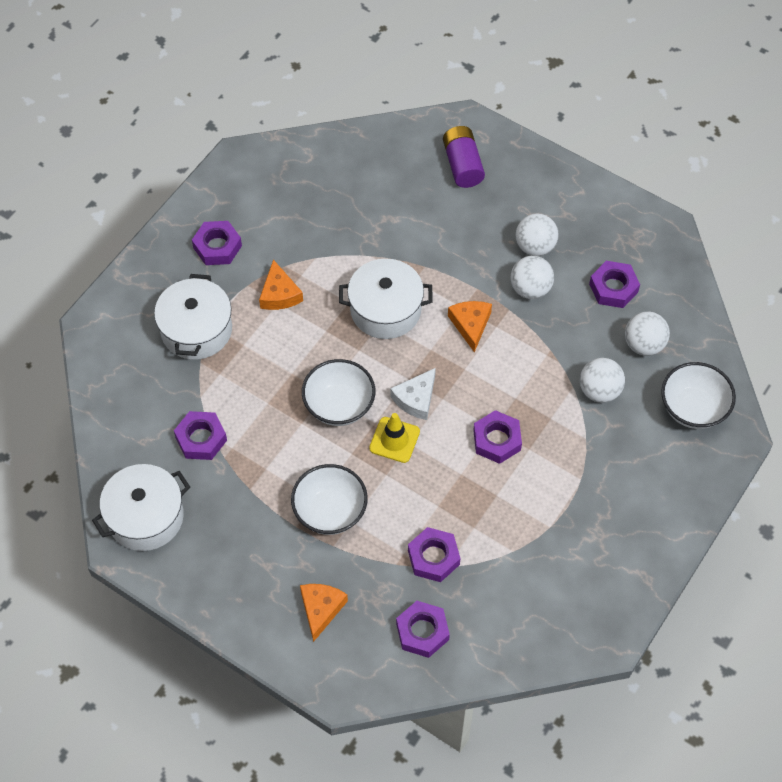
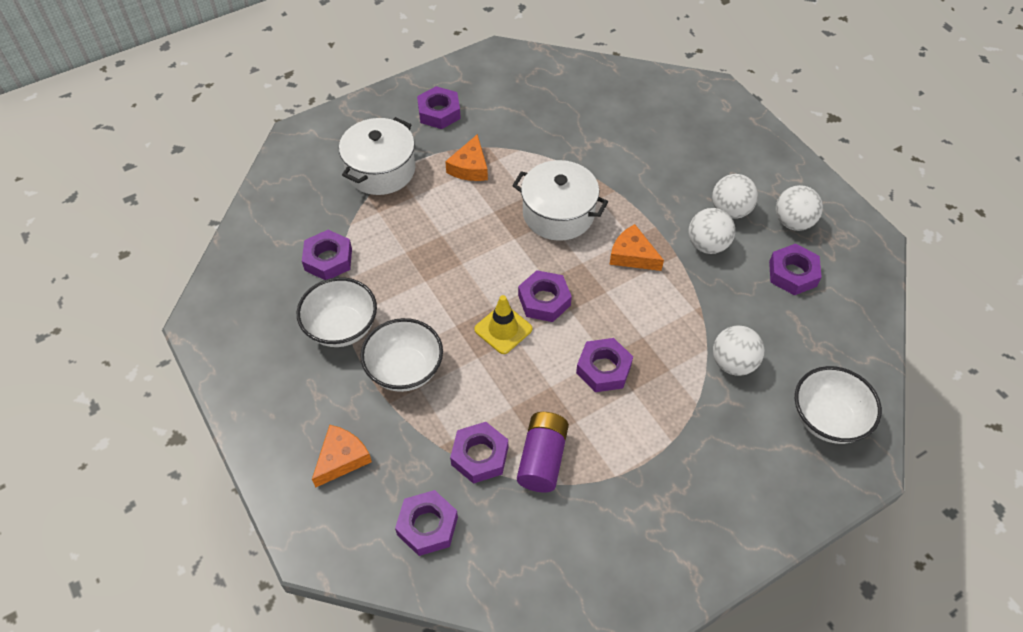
camera: 25 degrees right, 5 degrees down
white pot [92,464,190,551] -> none
white bowl [302,359,375,426] -> white bowl moved to [297,277,377,347]
white cheese [390,368,436,420] -> purple nut [518,270,572,322]
purple battery [443,126,485,188] -> purple battery moved to [517,412,569,492]
orange cheese [448,301,492,352] -> orange cheese turned 75 degrees counterclockwise [609,224,664,271]
white ball [625,312,670,356] -> white ball moved to [776,185,823,231]

